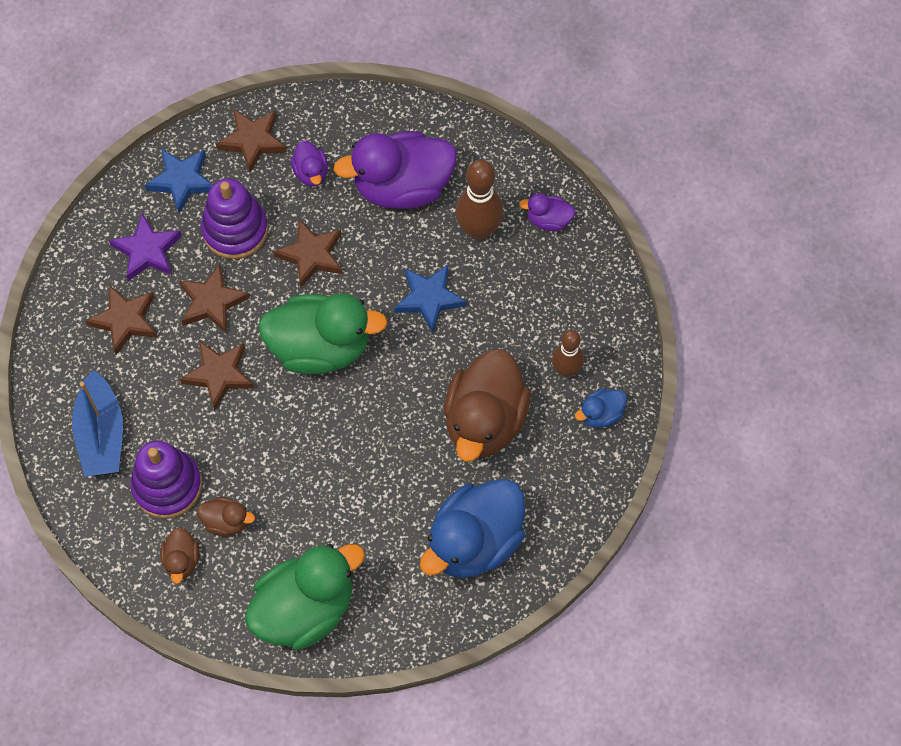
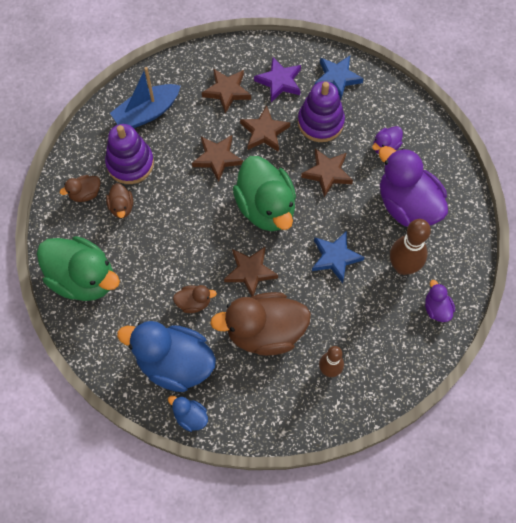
camera: 65 degrees right, 0 degrees up
brown star [216,109,287,173] -> brown star moved to [224,247,278,296]
blue duck [575,388,627,428] -> blue duck moved to [168,396,208,432]
none -> brown duck [173,285,217,313]

